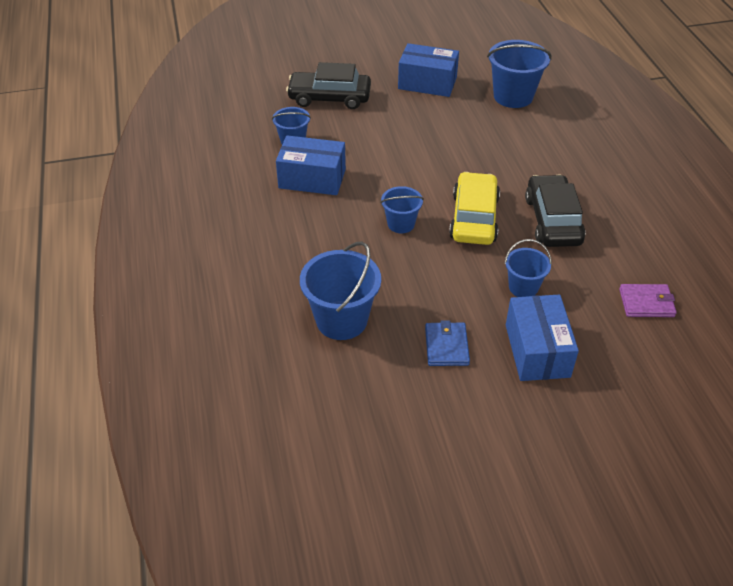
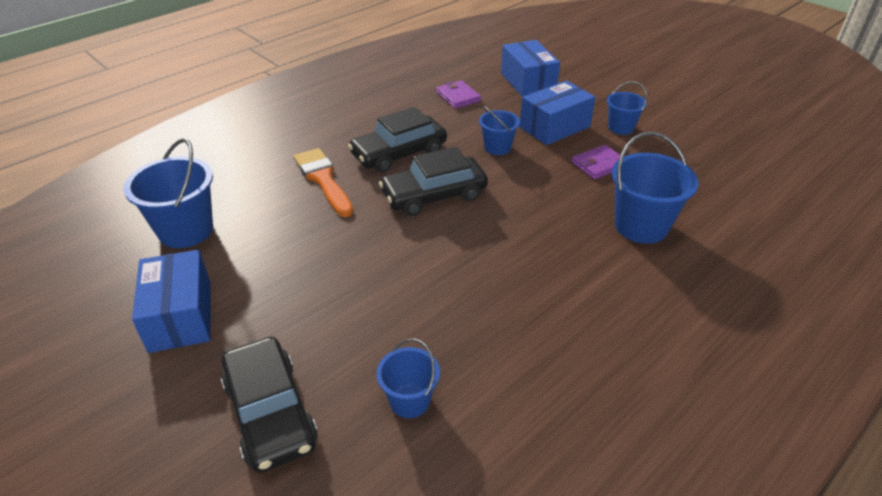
camera: 120 degrees left, 5 degrees down
blue box [276,135,346,195] -> blue box moved to [501,40,560,97]
blue bucket [380,186,424,233] -> blue bucket moved to [607,81,647,135]
blue wallet [425,320,470,366] -> purple wallet [572,145,620,180]
yellow car [449,172,500,245] -> black car [379,147,488,216]
none -> orange brush [294,148,353,217]

